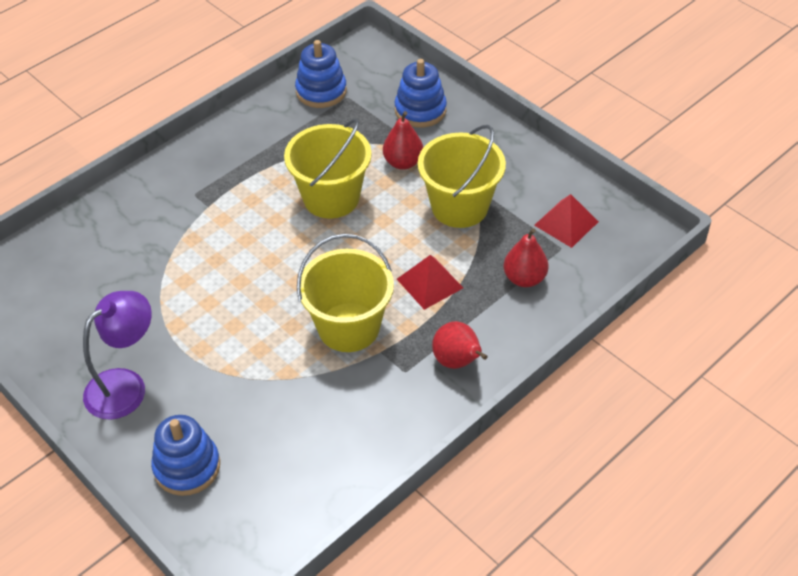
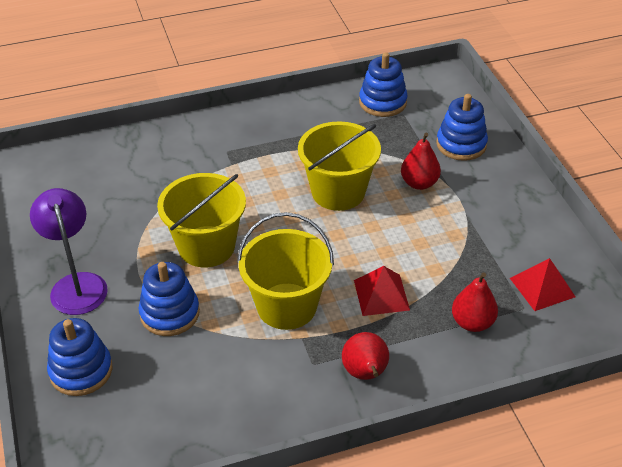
camera: 25 degrees right, 5 degrees down
purple lamp [83,291,152,420] -> purple lamp turned 90 degrees counterclockwise [30,188,108,315]
yellow bucket [418,125,506,228] -> yellow bucket moved to [157,173,246,267]
none -> blue stacking toy [139,262,200,336]

